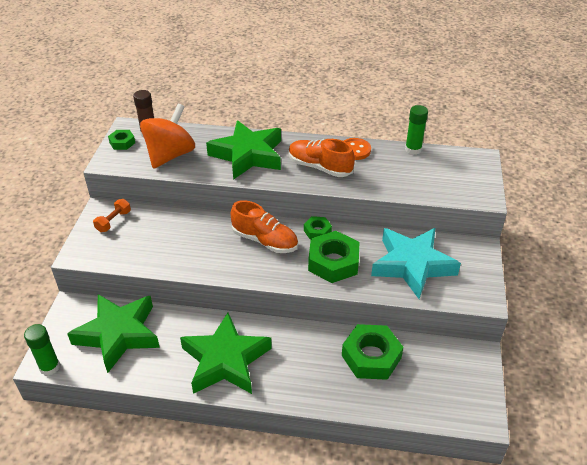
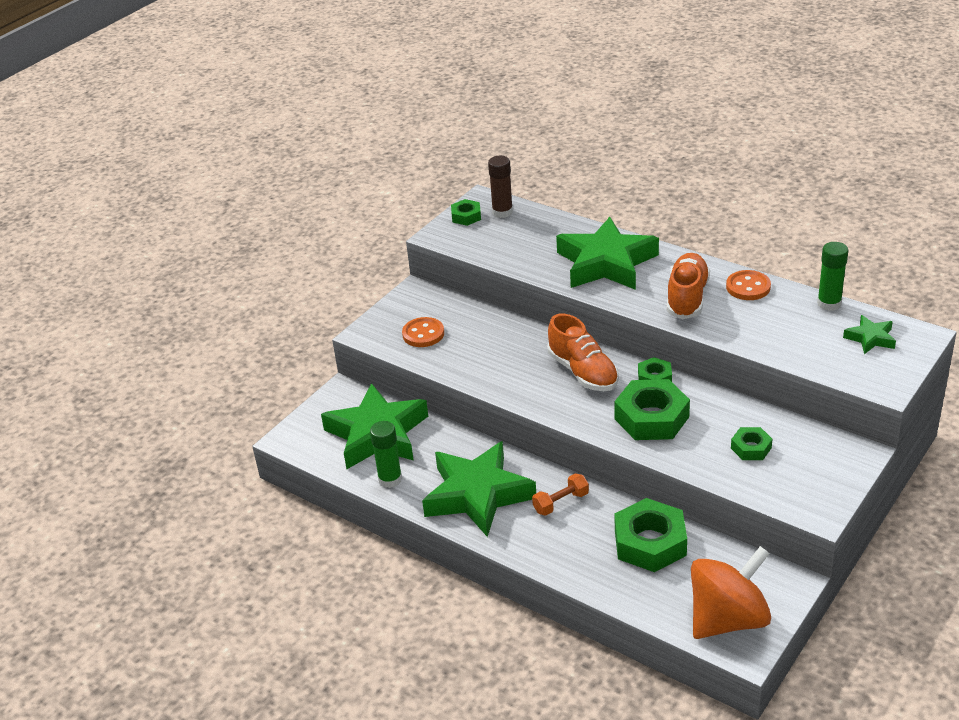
camera: 30 degrees right, 5 degrees down
green glue stick [24,324,60,376] -> green glue stick moved to [370,421,402,488]
orange dumbbell [93,199,131,232] -> orange dumbbell moved to [532,473,589,516]
orange spinning top [140,104,195,169] -> orange spinning top moved to [691,546,771,639]
orange shoe [289,139,355,177] -> orange shoe turned 45 degrees clockwise [667,253,710,319]
turquoise star [371,228,461,299] -> green nut [731,427,772,460]
none -> orange button [402,317,444,347]
none -> green star [843,315,896,354]

